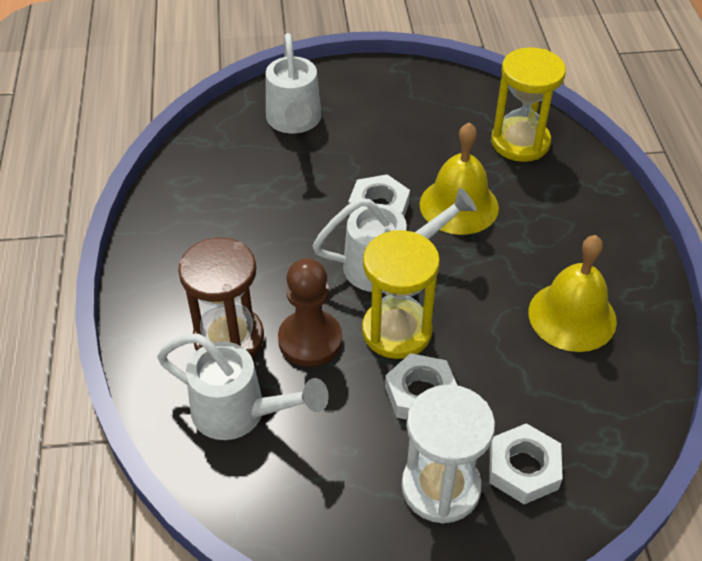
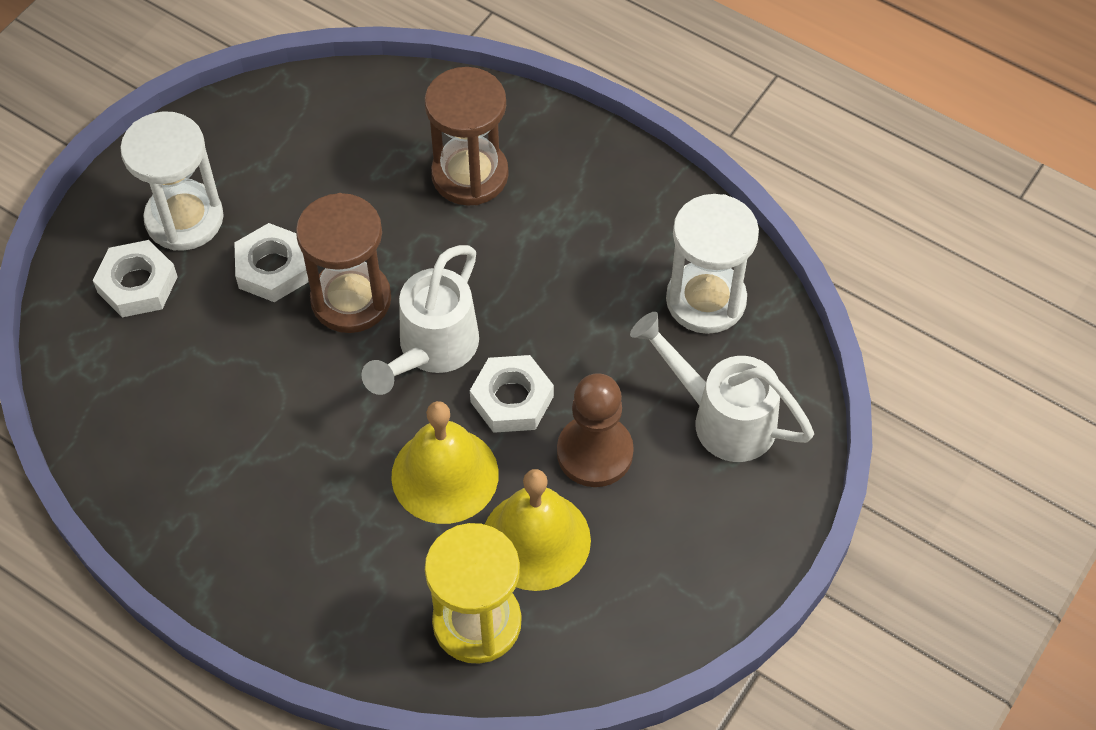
camera: 130 degrees right, 10 degrees up
white watering can [157,334,329,440] -> none
brown pawn [278,258,342,367] -> brown pawn moved to [557,373,634,487]
yellow hourglass [362,230,440,359] -> brown hourglass [296,193,391,333]
yellow bell [529,235,617,352] -> yellow bell moved to [485,469,591,591]
none -> white hourglass [666,194,759,334]

